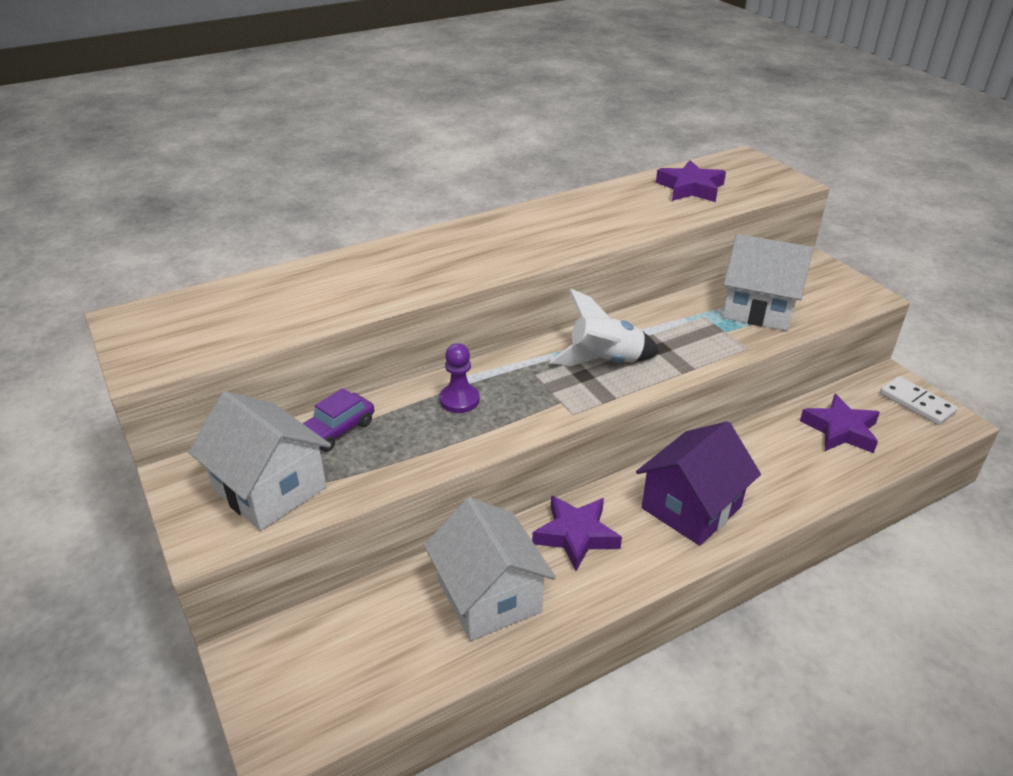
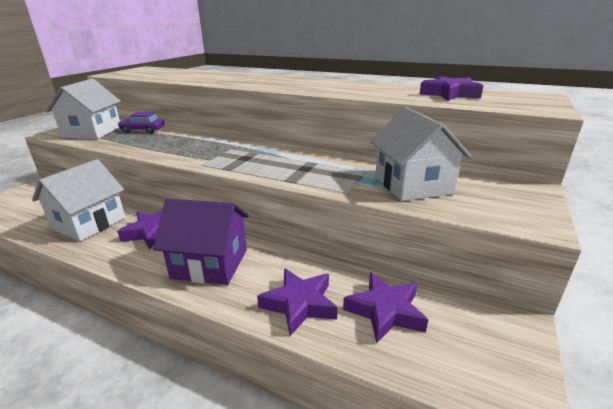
camera: 55 degrees right, 10 degrees down
purple pawn [439,343,480,413] -> none
white rocket [550,288,660,366] -> none
white domino [880,376,958,425] -> none
none -> purple star [257,268,338,336]

